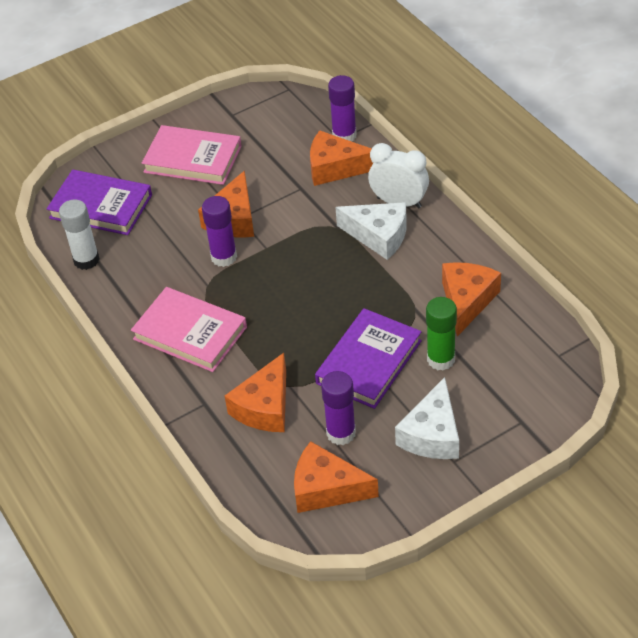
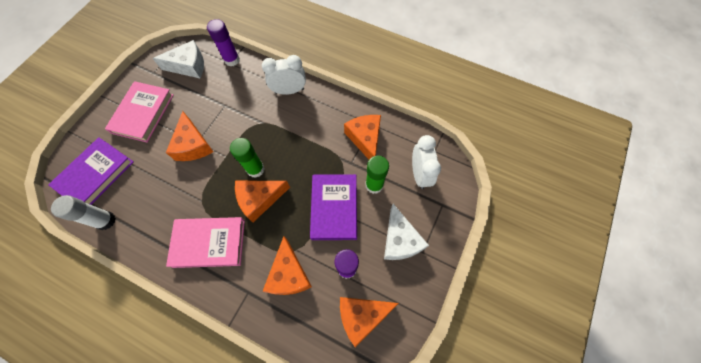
camera: 35 degrees left, 20 degrees up
purple book [47,169,152,235] -> purple book turned 45 degrees counterclockwise [48,137,134,205]
pink book [142,125,242,185] -> pink book turned 60 degrees counterclockwise [105,81,174,143]
purple glue stick [202,196,237,267] -> none
orange cheese [310,130,373,186] -> orange cheese moved to [235,181,290,222]
white cheese [335,202,407,260] -> white cheese moved to [152,40,204,78]
none -> green glue stick [230,138,265,178]
none -> white clock [412,135,441,189]

